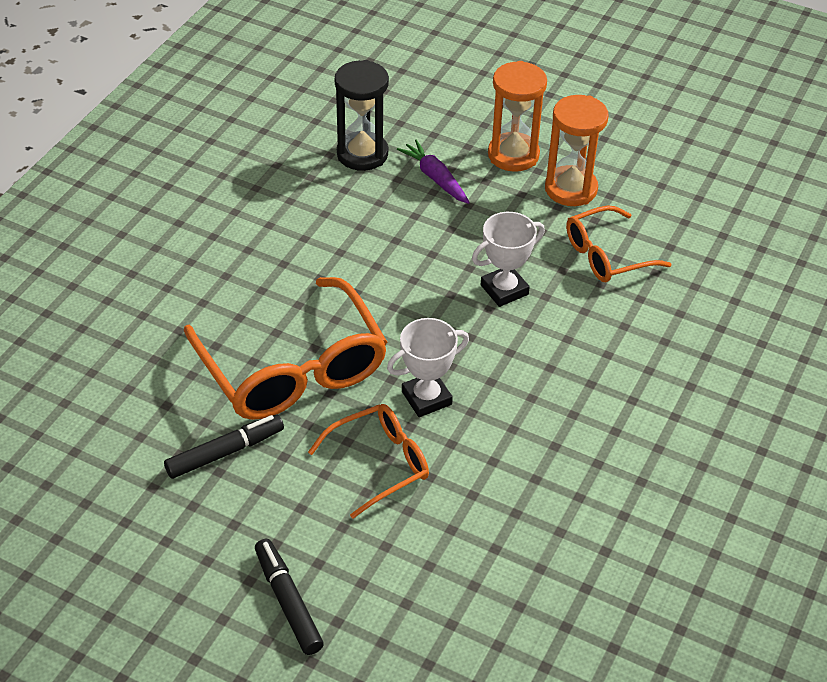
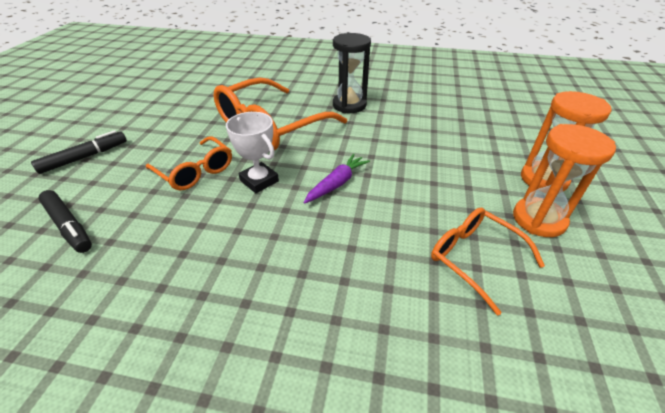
camera: 75 degrees right, 5 degrees down
black marker [164,415,284,479] -> black marker moved to [38,190,92,253]
black hourglass [335,60,389,171] -> black hourglass moved to [333,33,371,113]
purple carrot [397,140,470,204] -> purple carrot moved to [303,154,370,204]
white trophy [472,212,545,307] -> none

